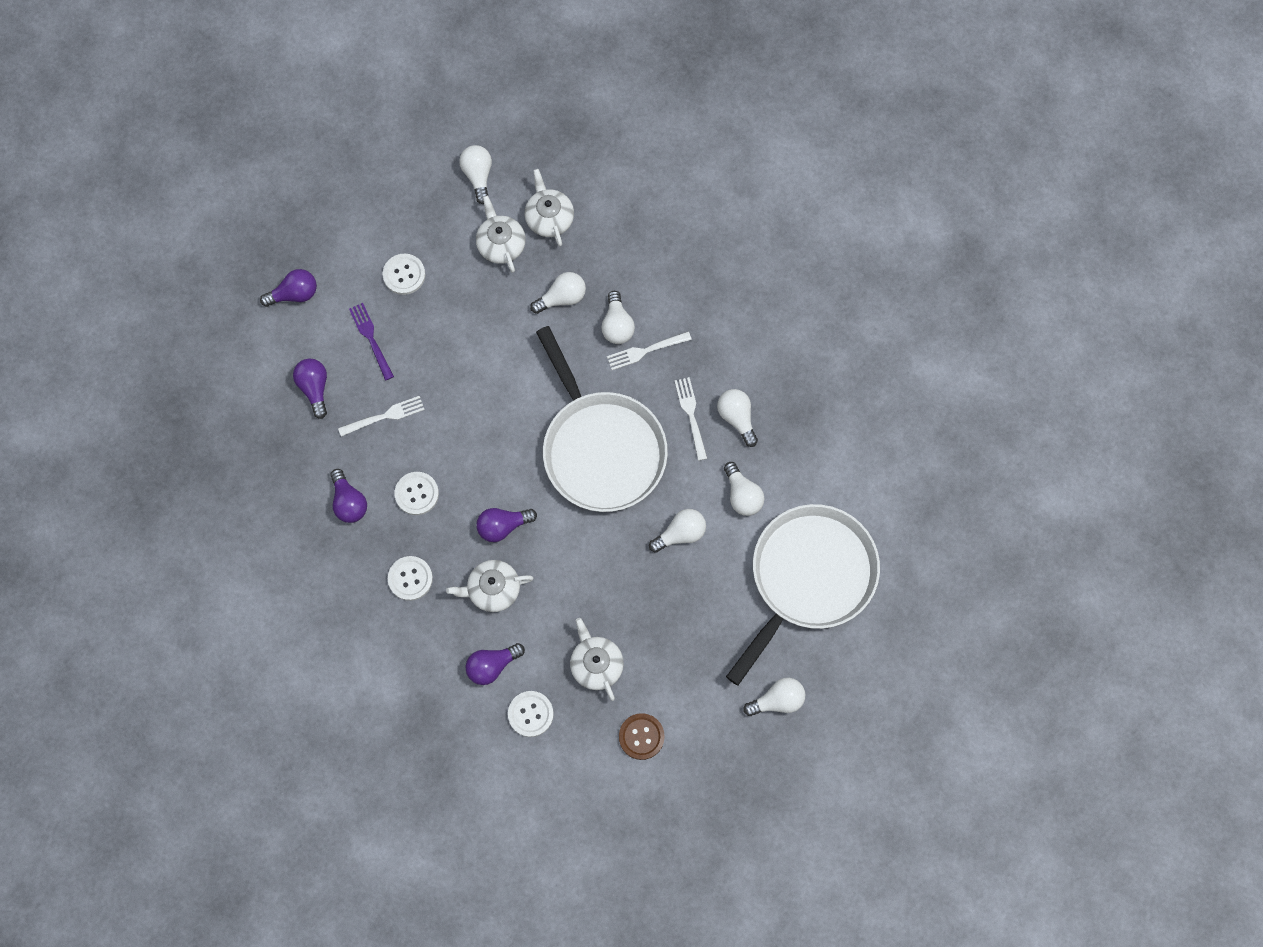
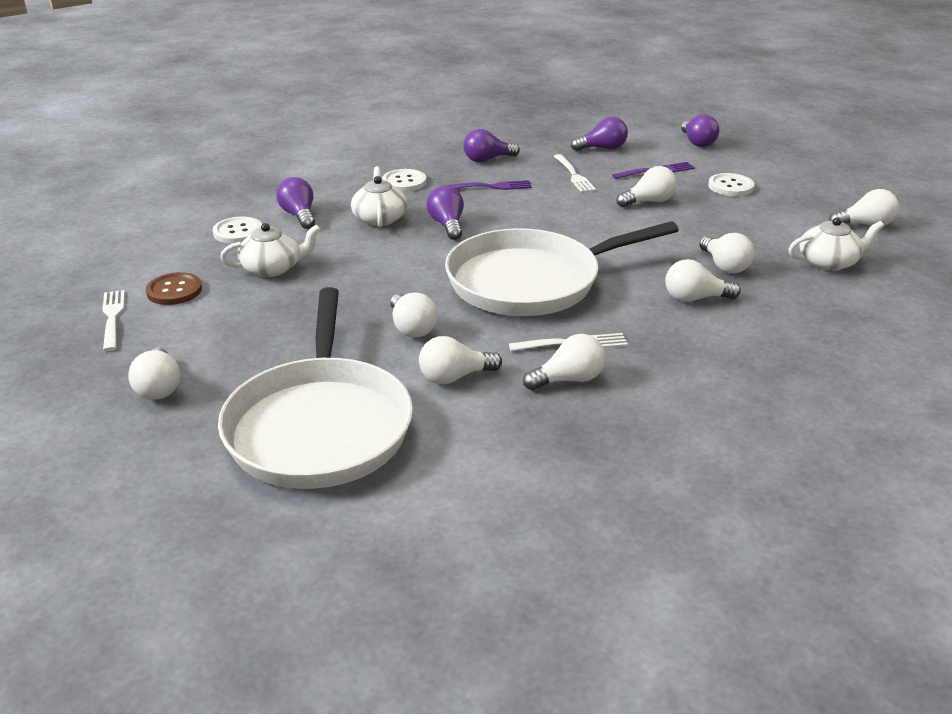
camera: 95 degrees right, 40 degrees down
white button [394,472,439,515] -> purple fork [443,180,532,190]
white teapot [476,195,526,273] -> none
white fork [607,331,692,370] -> white fork moved to [102,290,125,351]
white pan [726,504,880,686] -> white pan turned 45 degrees clockwise [218,287,413,489]
none -> white light bulb [616,166,677,207]

